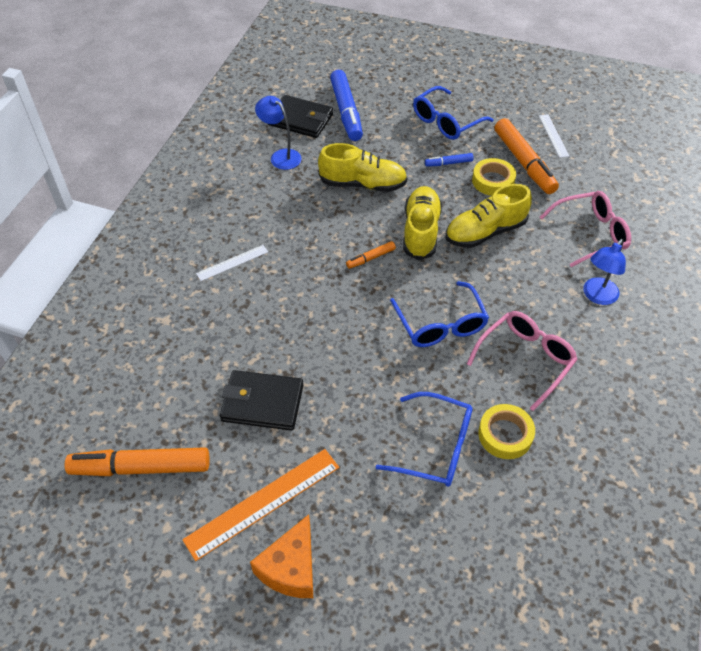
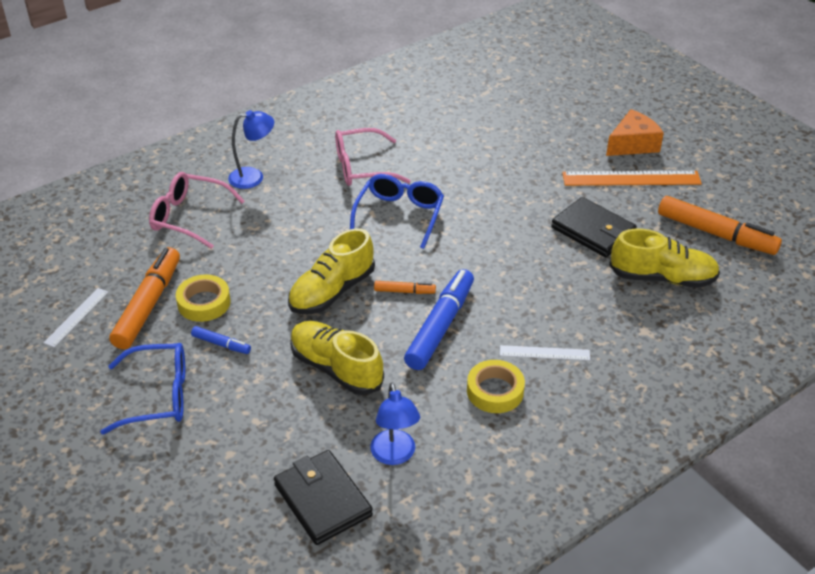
camera: 145 degrees left, 10 degrees down
blue marker [330,70,363,141] -> blue marker moved to [404,269,474,370]
blue glasses [376,392,473,487] -> none
yellow shoe [445,184,532,248] -> yellow shoe moved to [609,229,720,288]
yellow tape [478,404,535,459] -> yellow tape moved to [467,360,525,413]

